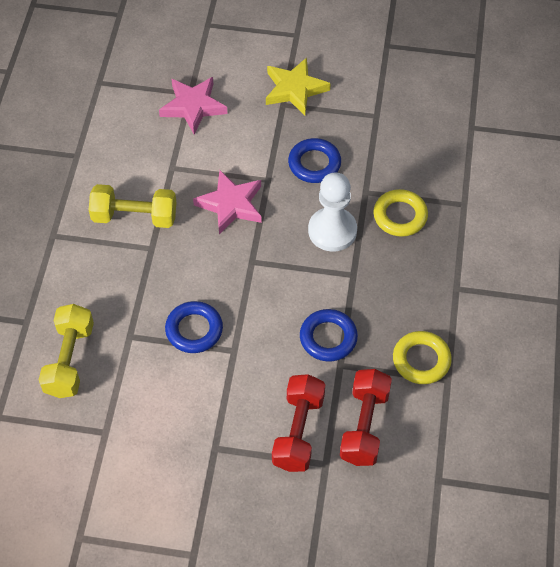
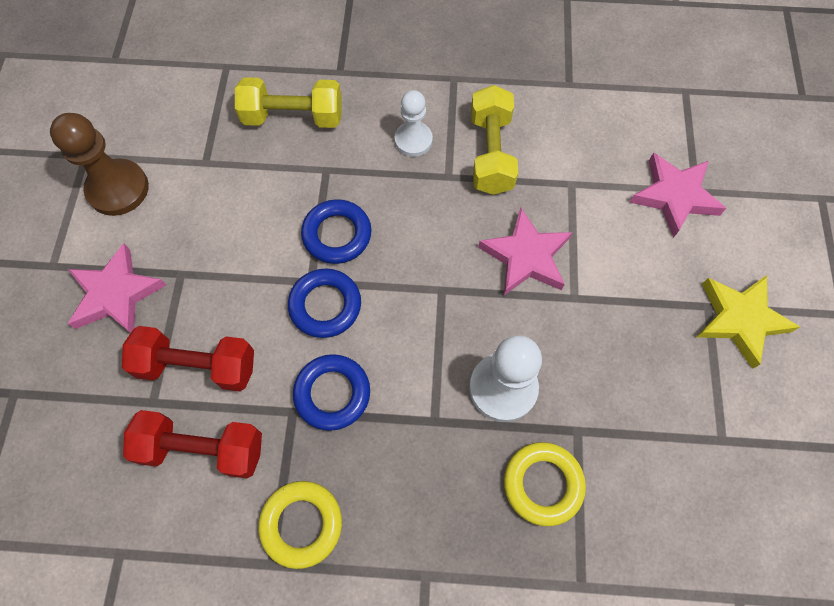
camera: 85 degrees right, 10 degrees up
blue ring [288,138,341,183] -> blue ring moved to [288,269,361,338]
none -> brown pawn [50,113,149,216]
none -> pink star [68,243,166,333]
none -> white pawn [394,90,433,157]

